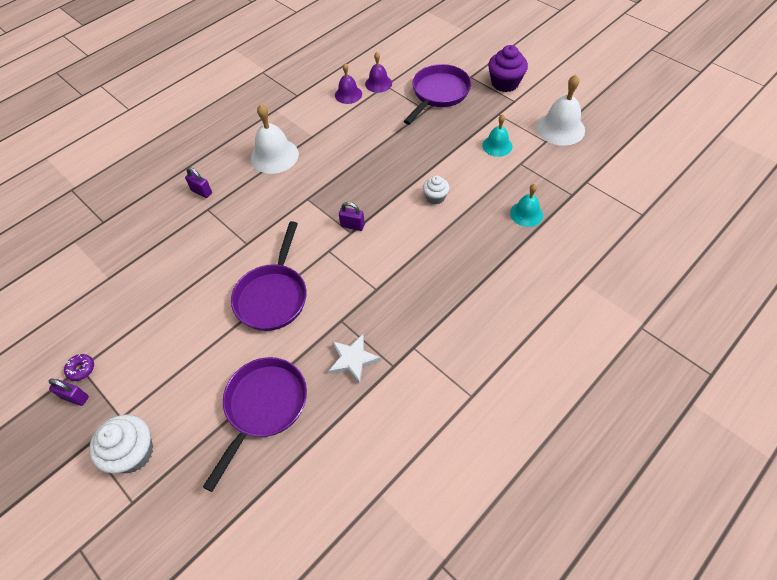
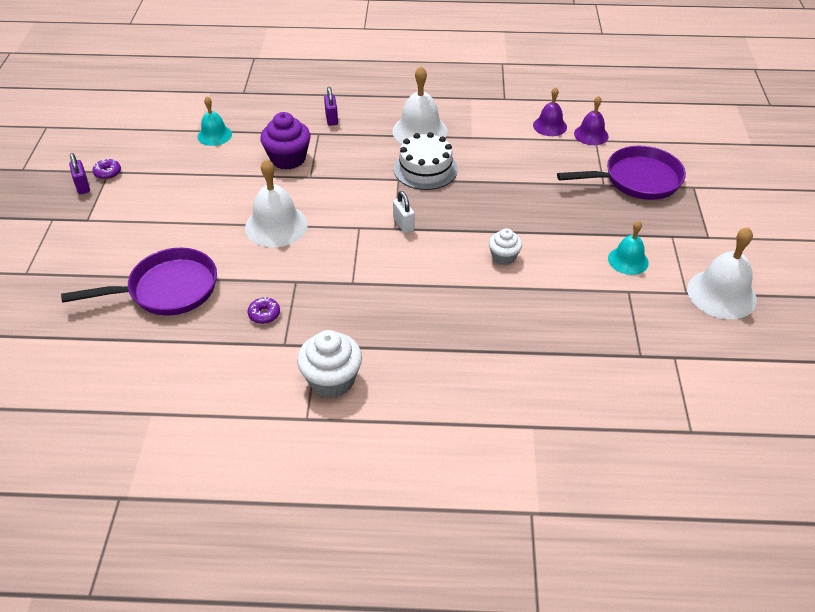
camera: 45 degrees right, 10 degrees down
white cupcake [89,415,153,474] -> white cupcake moved to [297,330,362,398]
purple pan [231,221,307,331] -> white bell [245,159,308,247]
white star [329,334,381,384] -> purple donut [248,297,280,324]
purple padlock [339,202,365,231] -> white padlock [393,191,415,233]
purple cupcake [488,45,528,92] -> purple cupcake moved to [260,112,310,170]
turquoise bell [510,184,543,227] -> turquoise bell moved to [197,96,232,146]
none -> white cake [394,132,458,190]

